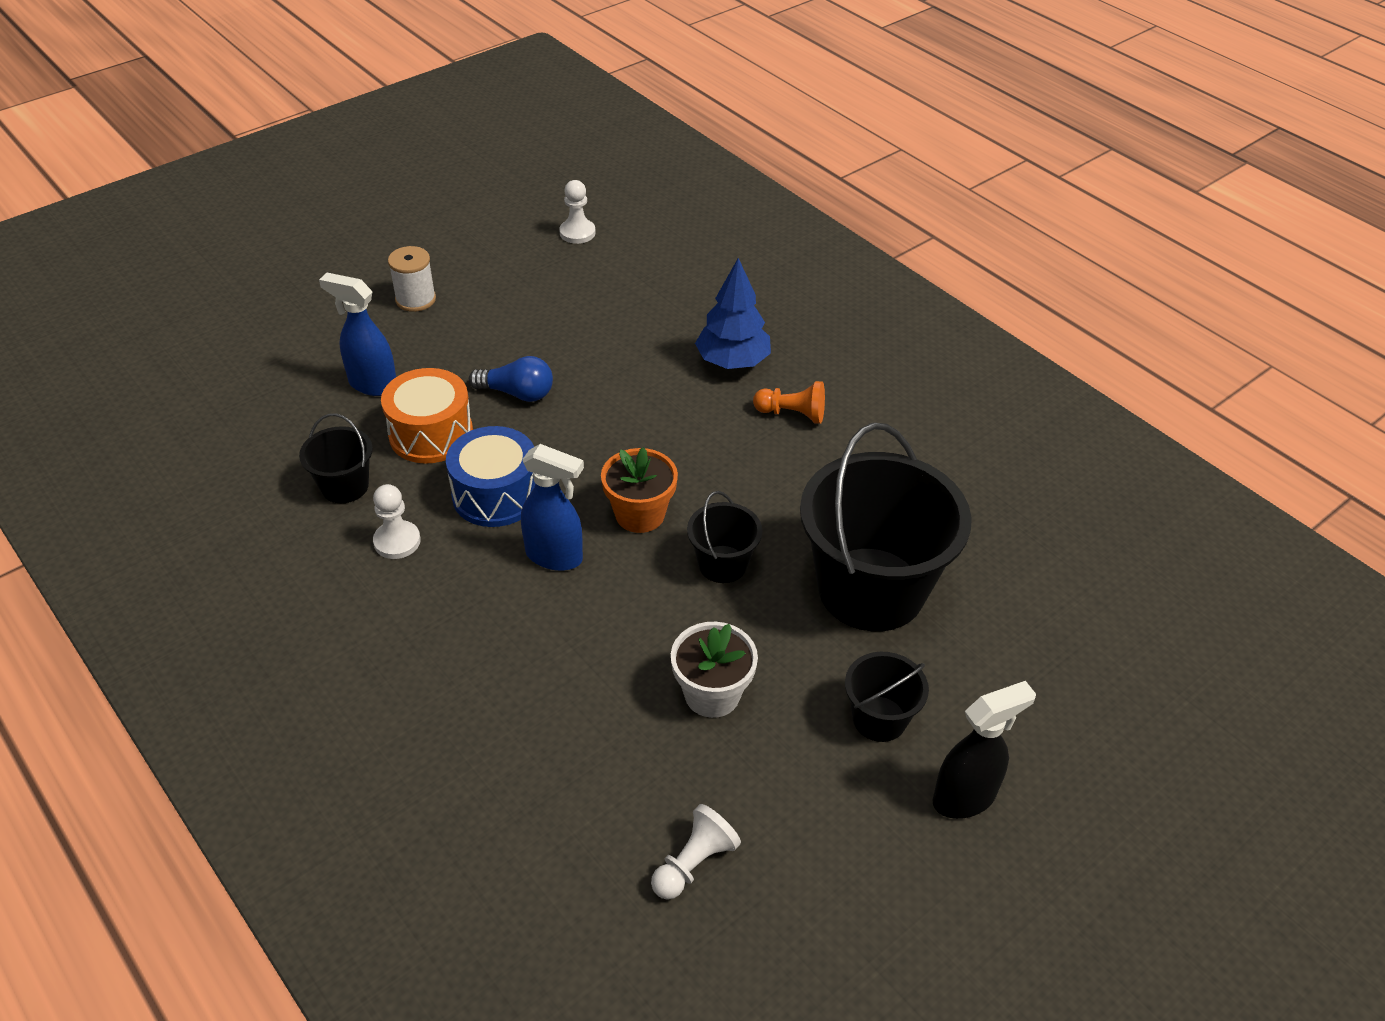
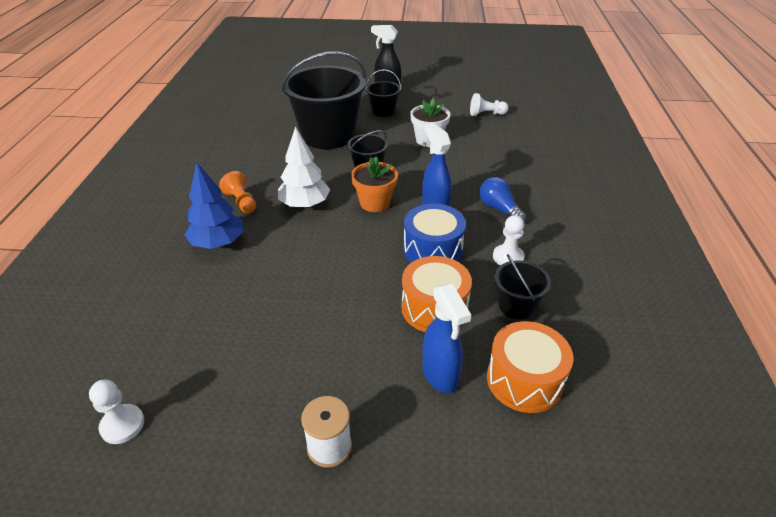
camera: 135 degrees left, 5 degrees down
blue light bulb [469,356,553,402] -> blue light bulb moved to [479,177,527,222]
none -> white tree [278,126,330,208]
none -> orange drum [487,321,574,413]

